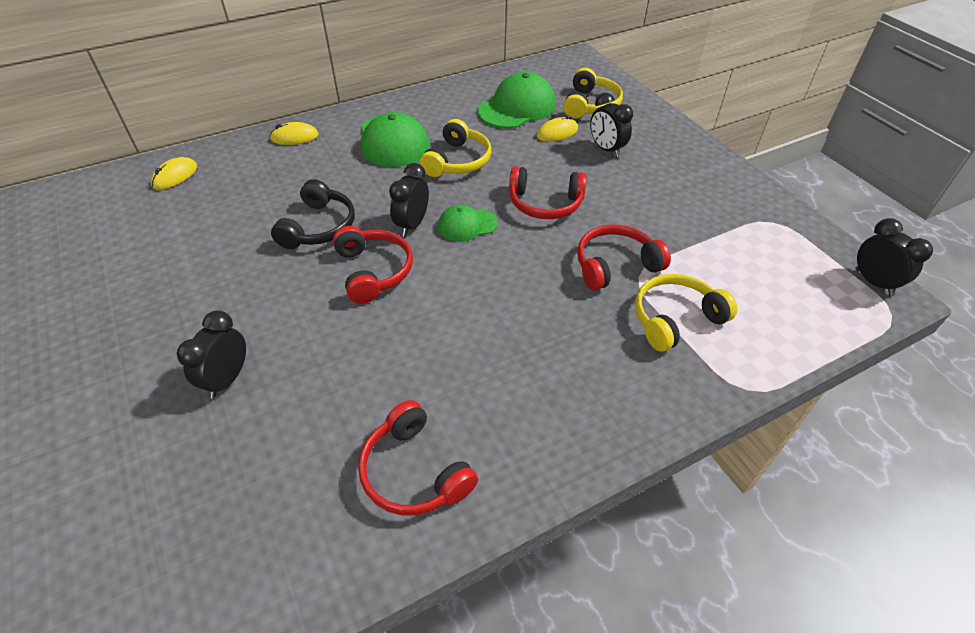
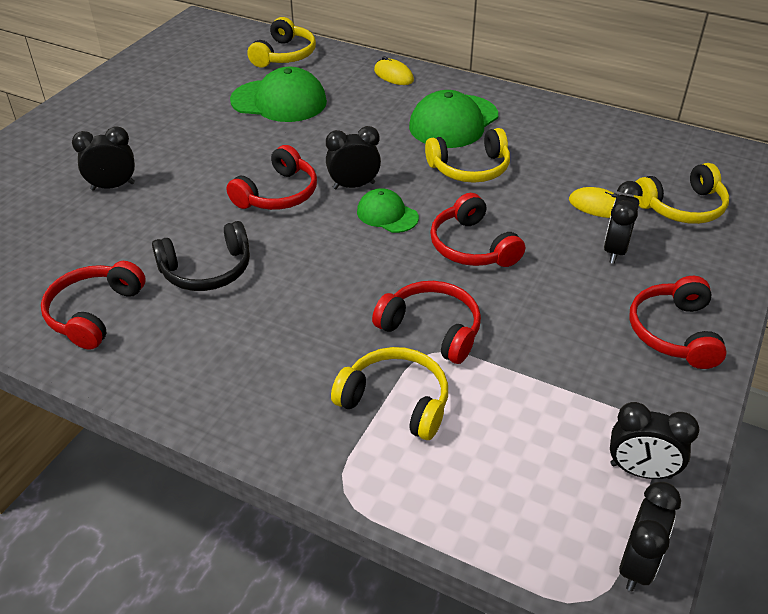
camera: 55 degrees right, 5 degrees down
yellow mouse [151,157,197,190] -> yellow headphones [247,17,316,68]
black headphones [271,179,355,249] -> black headphones moved to [152,221,250,291]
green cap [477,72,556,129] -> green cap moved to [230,67,327,122]
none -> black clock [610,402,699,479]
none -> red headphones [629,276,727,369]

